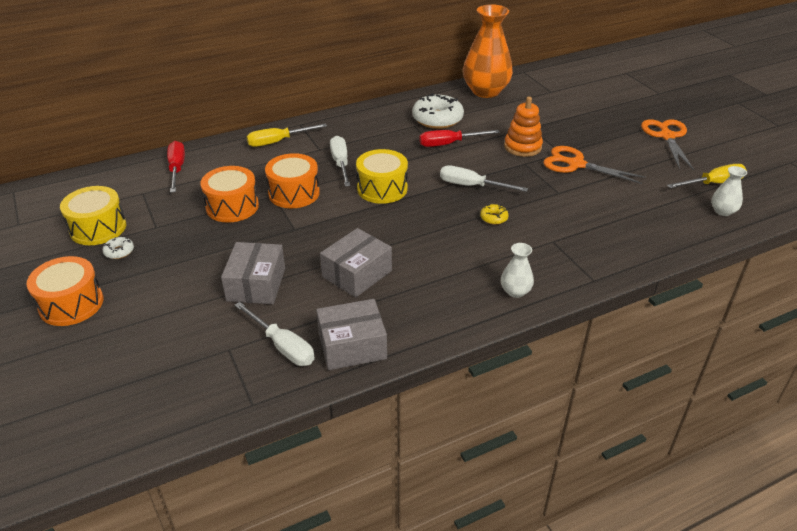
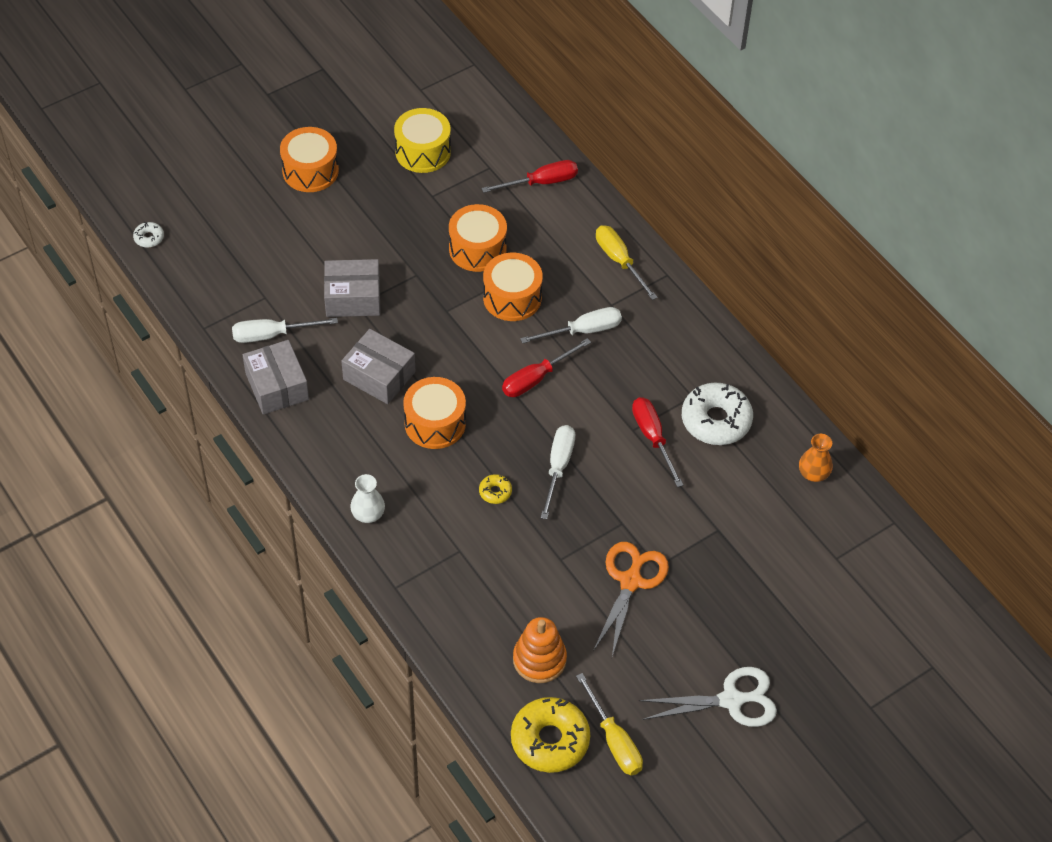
camera: 80 degrees right, 15 degrees up
white donut [102,237,134,259] -> white donut moved to [133,222,164,248]
white screwdriver [235,302,315,366] -> white screwdriver turned 45 degrees clockwise [232,318,338,343]
yellow drum [356,149,408,204] -> red screwdriver [502,338,591,397]
orange vase [463,4,513,98] -> orange vase [799,434,833,482], size x0.46
orange stacking toy [504,97,543,157] -> orange stacking toy moved to [513,617,567,683]
orange scissors [641,119,694,170] -> white scissors [639,667,777,727]
white vase [711,166,747,216] -> yellow donut [511,697,590,773]
none -> orange drum [403,377,466,449]

